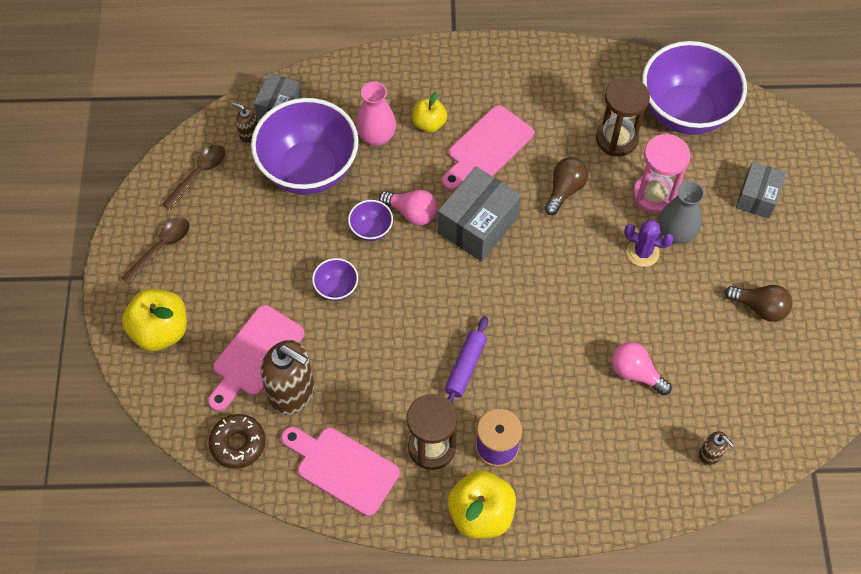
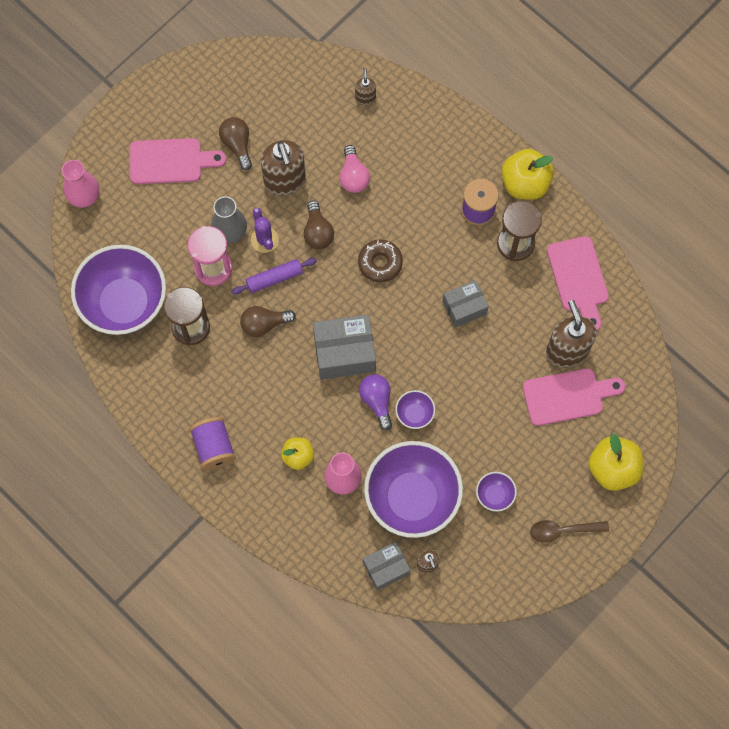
camera: 135 degrees left, 10 degrees up
brown spoon [162,145,225,210] -> none
brown donut [209,414,265,469] -> brown donut moved to [358,239,403,283]
purple bowl [312,258,358,301] -> purple bowl moved to [476,472,517,511]
pink light bulb [379,190,438,225] -> purple light bulb [359,374,392,430]
pink cutting board [442,105,534,190] -> pink cutting board moved to [130,138,226,184]
purple rolling pin [444,316,488,404] -> purple rolling pin moved to [231,258,317,295]
grey box [736,162,786,219] -> grey box moved to [443,280,489,328]
none -> pink vase [62,160,99,208]
none -> purple spool [189,417,236,470]
none -> brown soap dispenser [261,140,306,195]
none -> brown light bulb [303,200,334,249]

